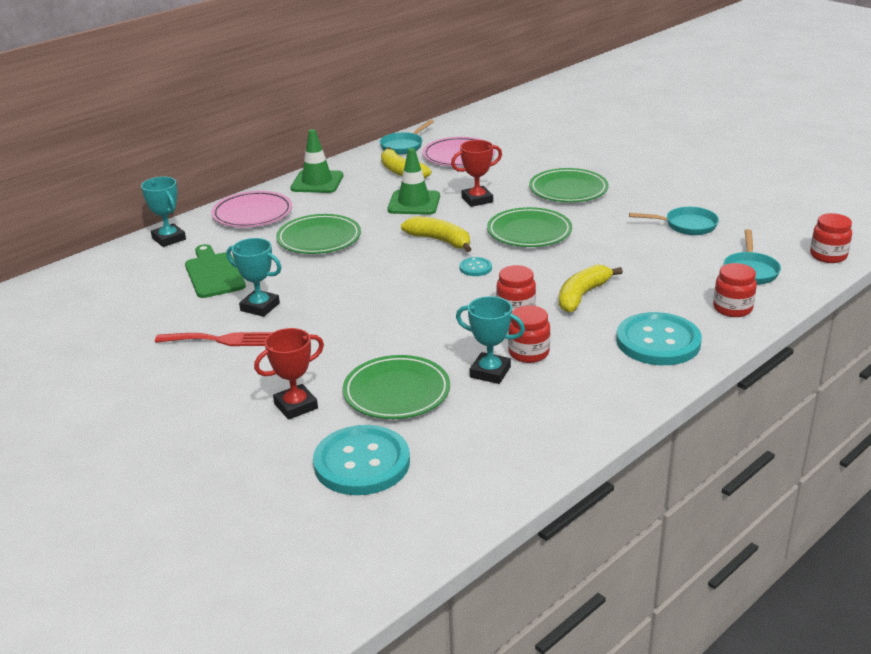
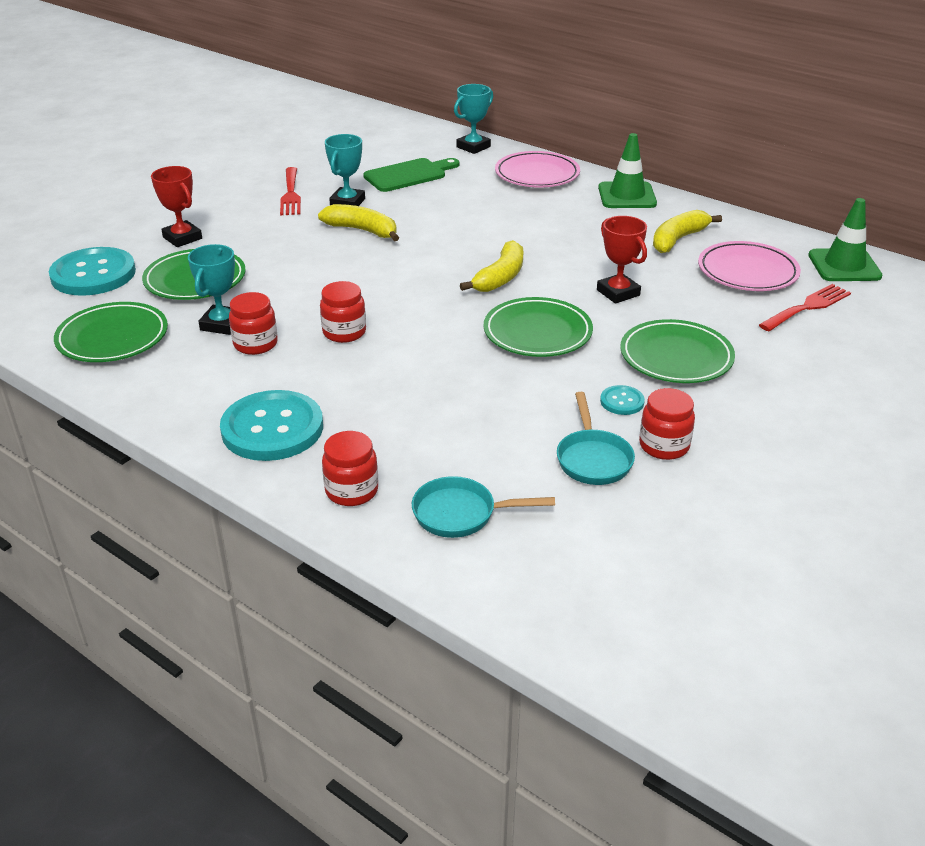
camera: 80 degrees right, 5 degrees up
green plate [276,214,361,254] -> green plate moved to [54,302,168,362]
turquoise pan [380,120,434,155] -> none
green traffic cone [387,148,440,215] -> green traffic cone moved to [808,198,882,281]
turquoise button [459,257,492,276] -> turquoise button moved to [600,385,645,415]
yellow banana [559,265,623,313] -> yellow banana moved to [318,204,399,241]
red jar [810,213,852,263] -> red jar moved to [639,388,695,460]
none -> red fork [759,284,851,331]

